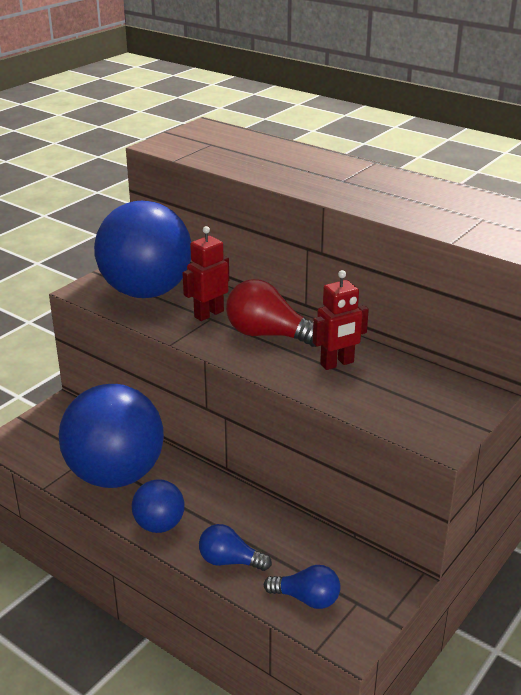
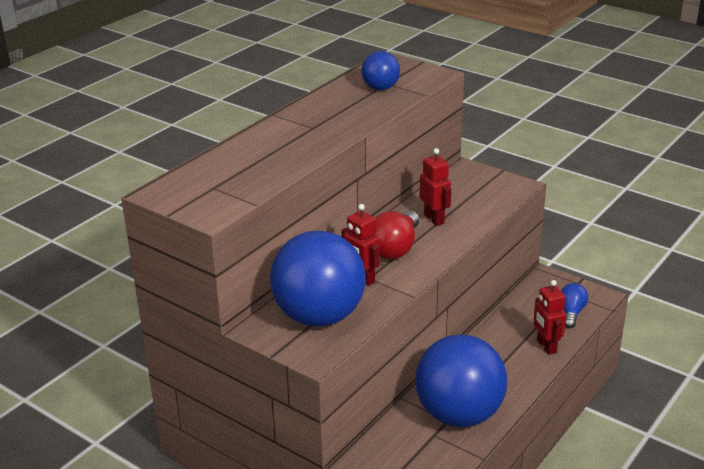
camera: 90 degrees left, 0 degrees up
blue ball [132,479,184,533] -> blue ball moved to [361,51,400,90]
blue light bulb [199,524,272,571] -> red robot [533,280,566,355]

